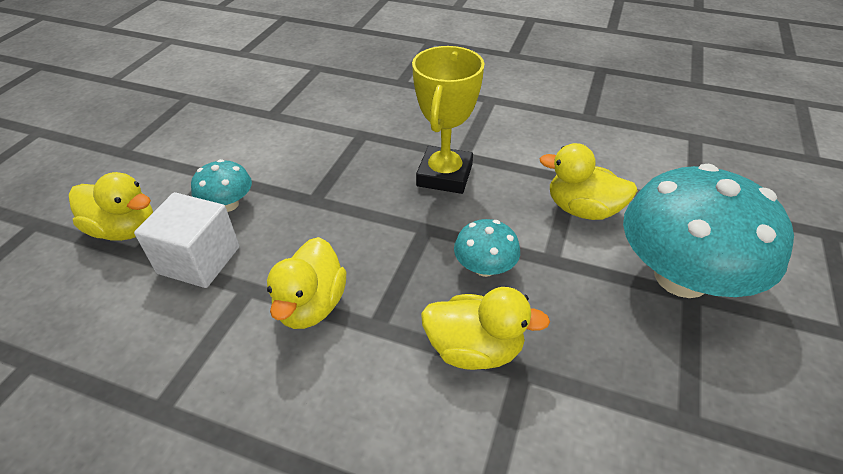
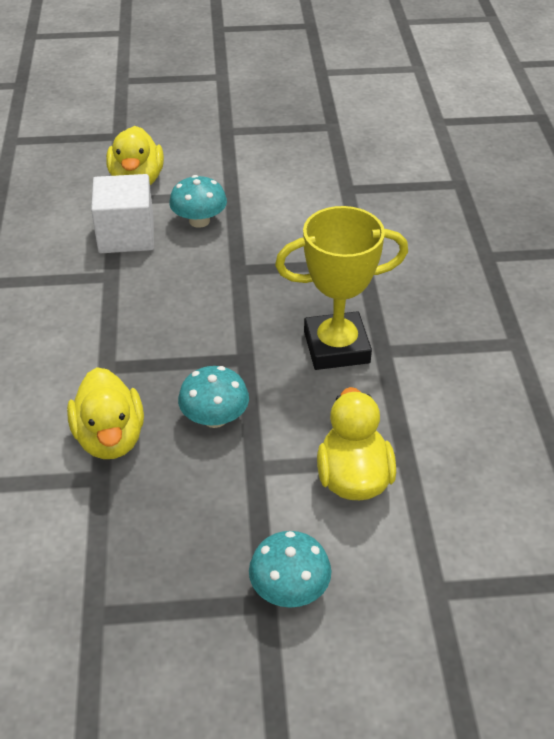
camera: 65 degrees right, 0 degrees up
yellow duck [267,237,346,329] -> none
turquoise mushroom [623,164,794,298] -> turquoise mushroom [249,531,331,608], size x0.46

